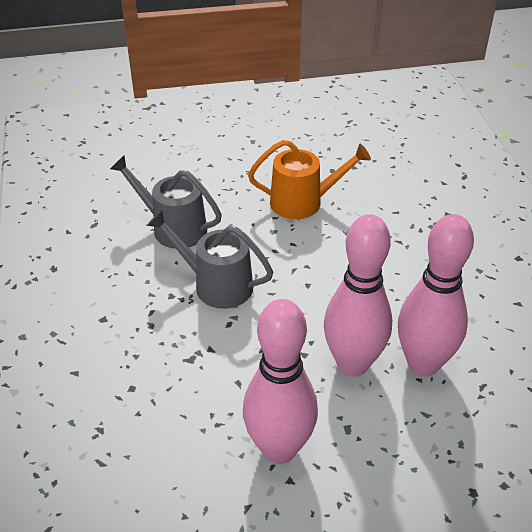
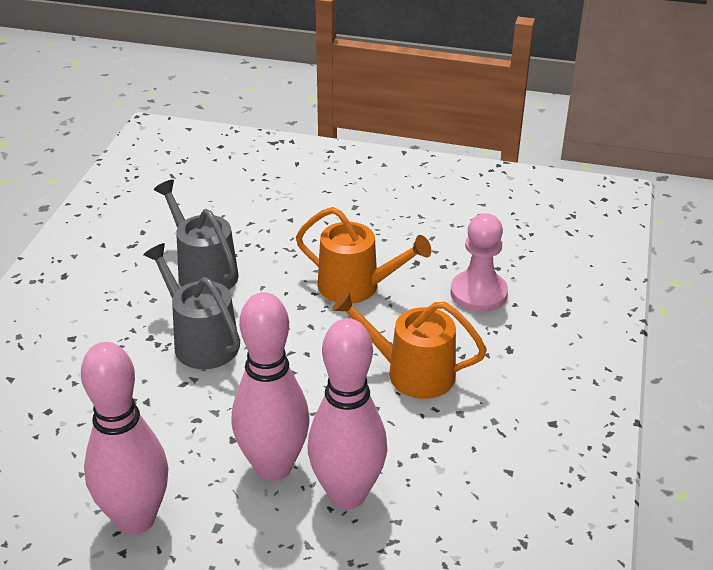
camera: 25 degrees right, 5 degrees down
none -> orange watering can [332,291,487,399]
none -> pink pawn [450,213,508,312]

